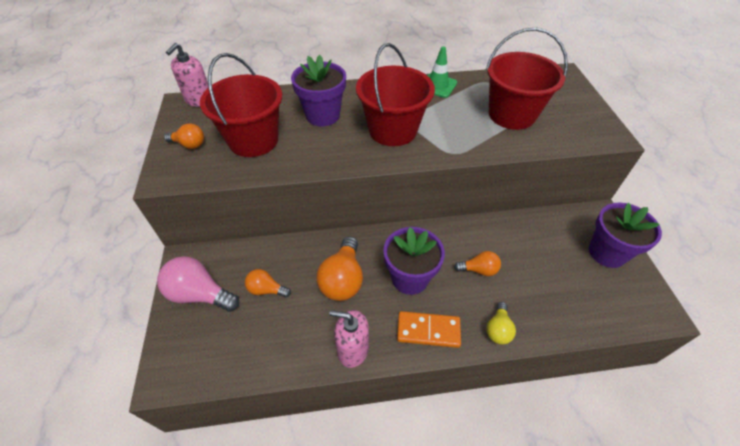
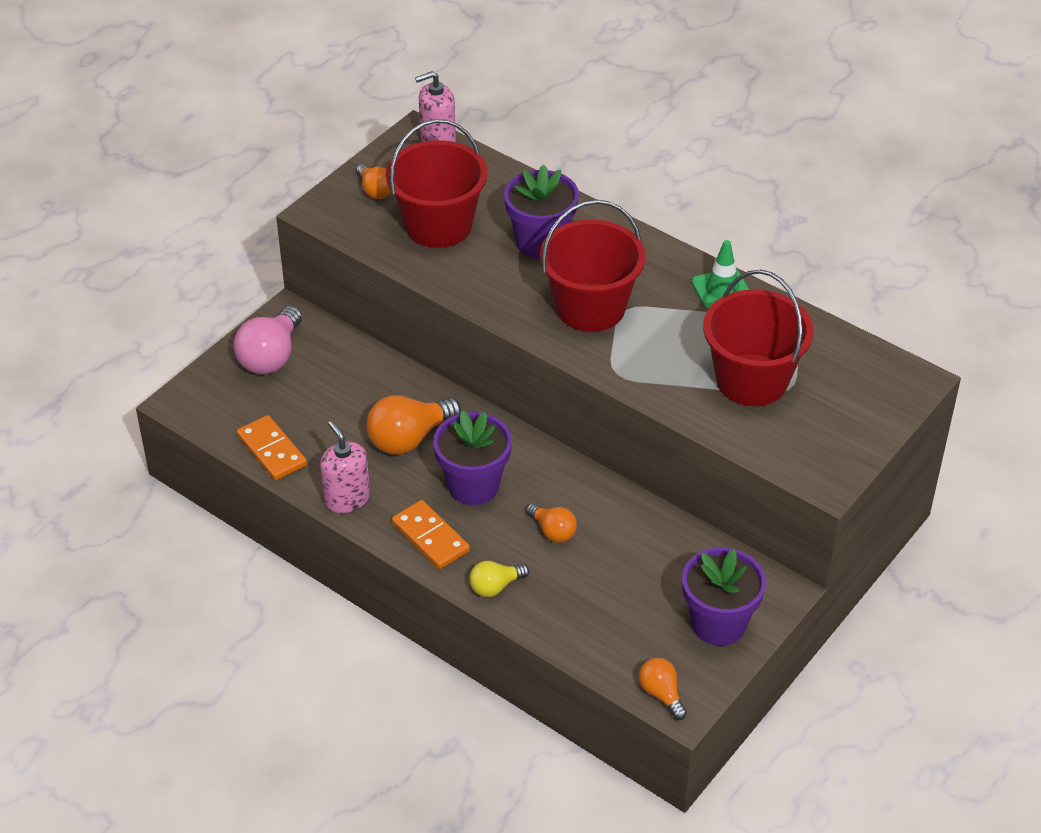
camera: 45 degrees right, 5 degrees down
pink light bulb [157,256,239,312] -> pink light bulb turned 135 degrees counterclockwise [234,306,302,374]
orange light bulb [245,269,291,298] -> orange light bulb moved to [639,658,687,720]
none -> orange domino [237,415,307,481]

